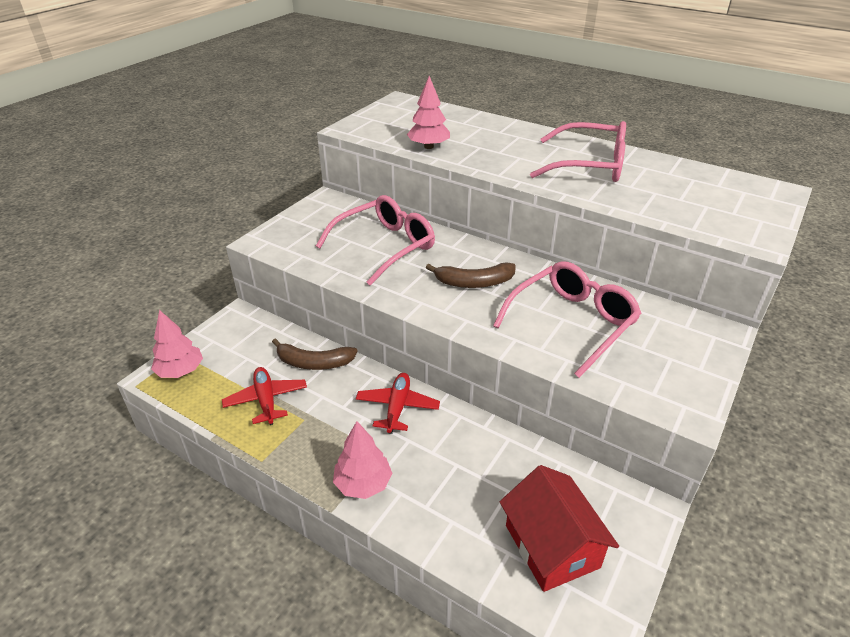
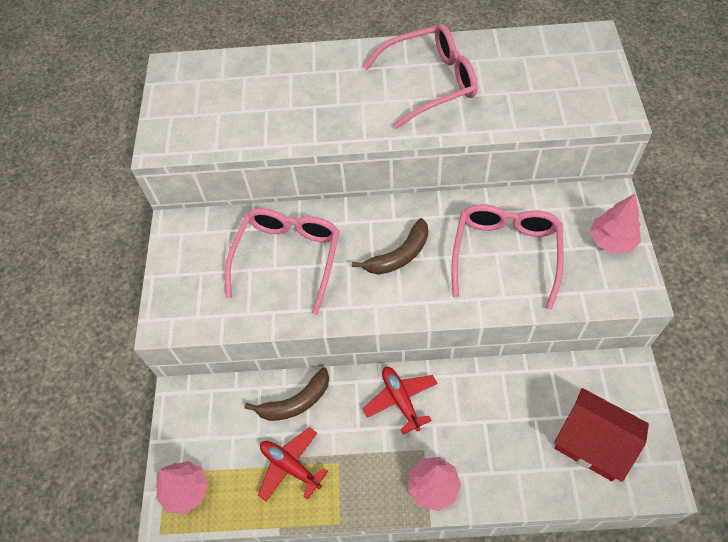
camera: 30 degrees left, 20 degrees up
pink tree [407,76,450,149] -> pink tree moved to [590,194,641,254]

